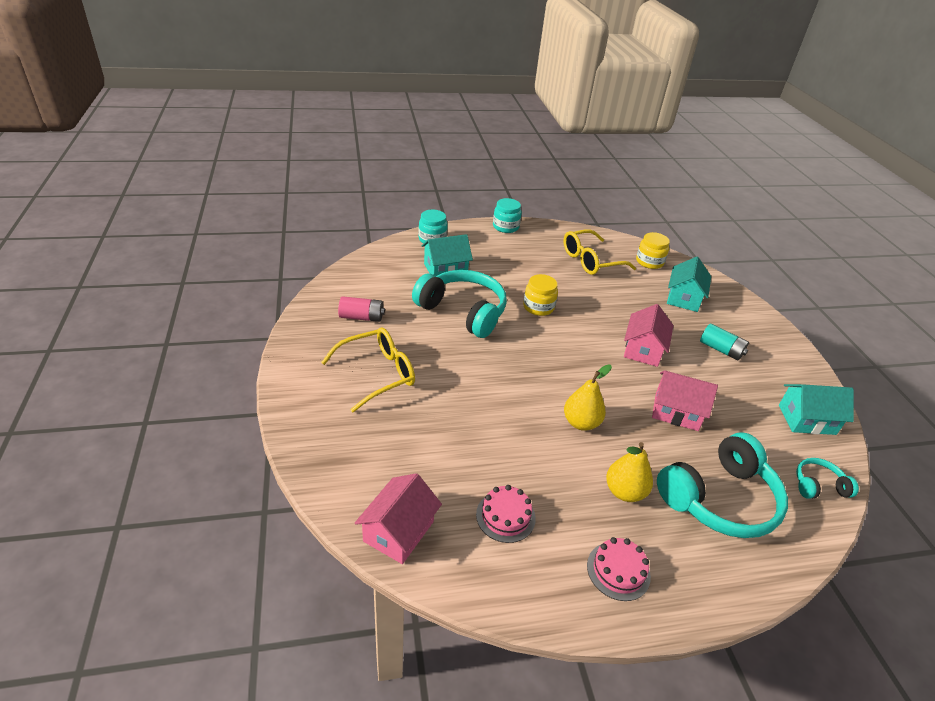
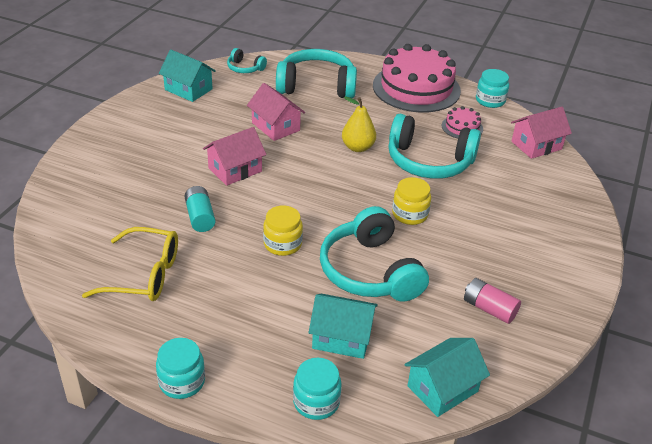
camera: 145 degrees left, 0 degrees up
yellow glasses [321,327,415,412] -> none
pink cake [587,537,651,601] -> pink cake [373,44,461,113], size x2.26
yellow pear [606,442,653,502] -> none
yellow jar [636,232,670,269] -> yellow jar moved to [392,177,431,225]
turquoise house [667,257,711,312] -> turquoise house moved to [404,338,490,417]
turquoise battery [700,324,749,360] -> turquoise battery moved to [185,186,215,232]
none -> turquoise headphones [389,114,481,179]
none -> turquoise jar [476,69,509,108]

